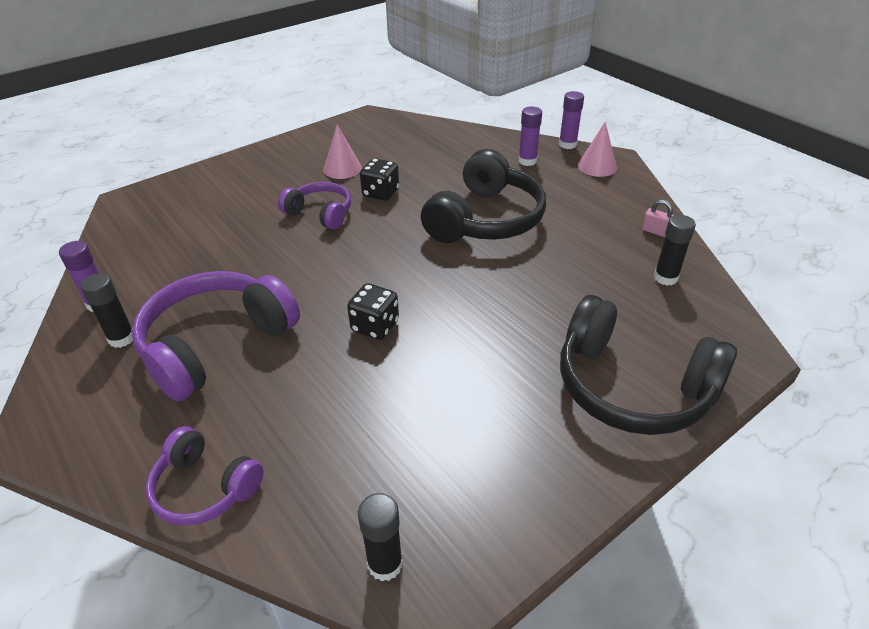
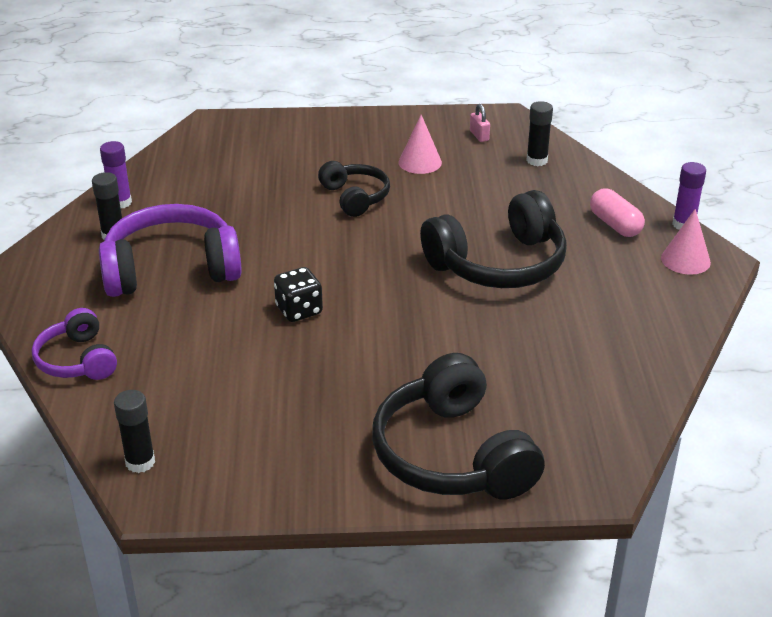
camera: 35 degrees right, 5 degrees down
purple headphones [278,182,351,230] -> black headphones [318,161,390,217]
black dice [360,158,399,201] -> none
purple glue stick [518,106,542,166] -> pink capsule [590,188,645,237]
pink padlock [642,200,674,237] -> pink padlock moved to [470,104,490,142]
black glue stick [654,215,696,286] -> black glue stick moved to [526,101,553,166]

